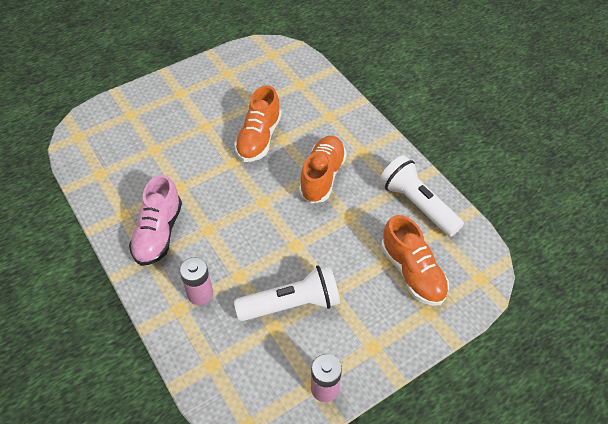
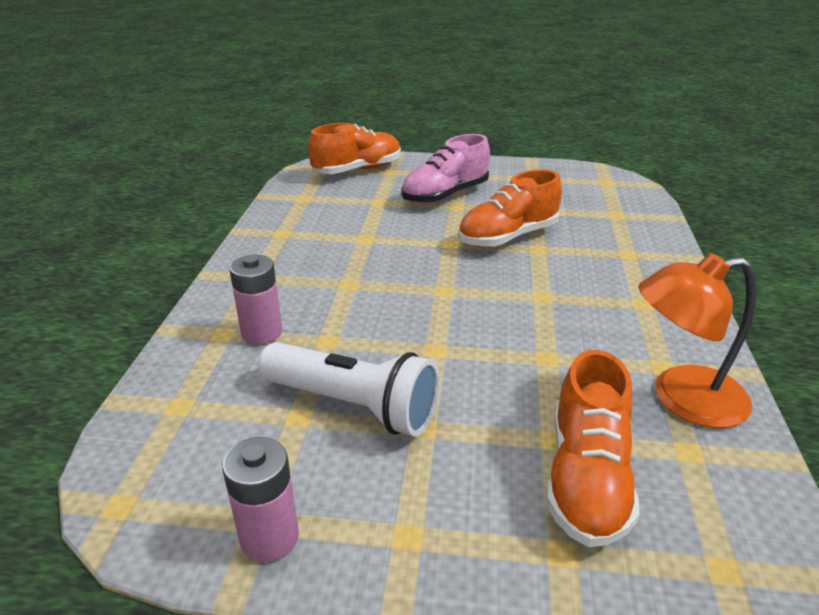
camera: 40 degrees right, 20 degrees down
pink shoe [129,175,182,266] -> pink shoe moved to [401,134,490,204]
orange shoe [299,136,347,203] -> orange shoe moved to [308,123,401,174]
white flashlight [380,155,464,237] -> orange lamp [638,253,756,428]

